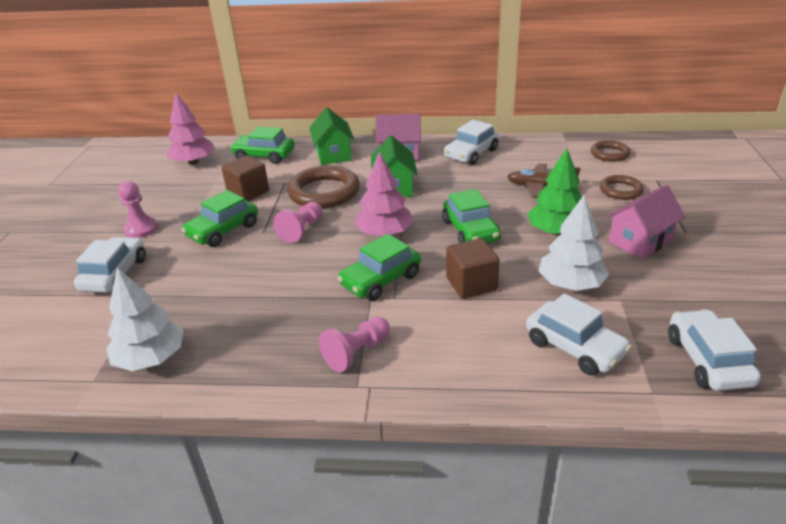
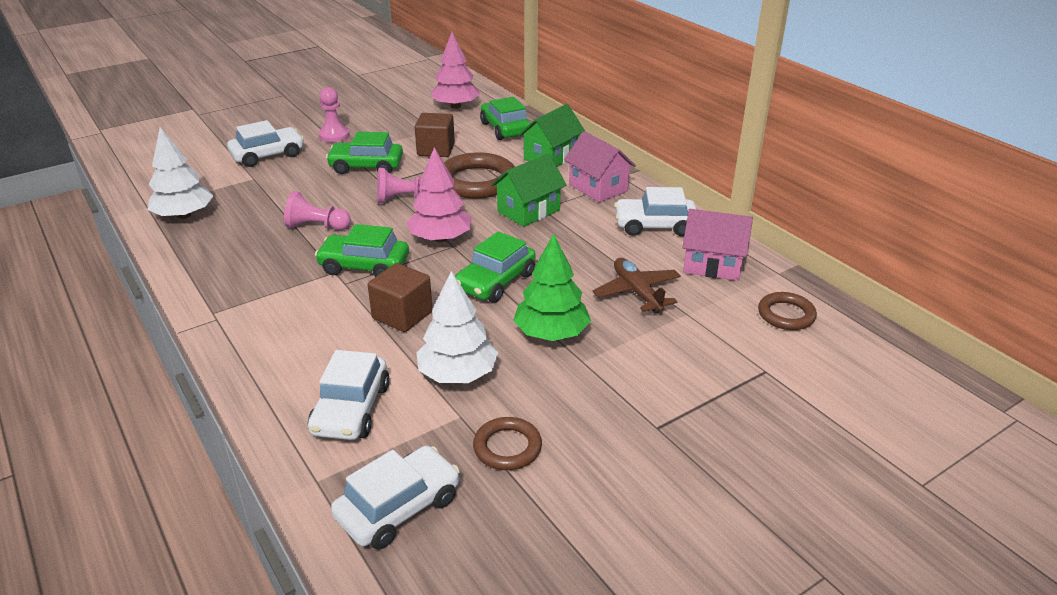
camera: 50 degrees right, 0 degrees up
pink pawn [319,317,390,372] -> pink pawn moved to [284,191,351,230]
brown ring [600,175,644,200] -> brown ring moved to [473,417,542,470]
pink house [607,185,685,259] -> pink house moved to [682,209,753,281]

